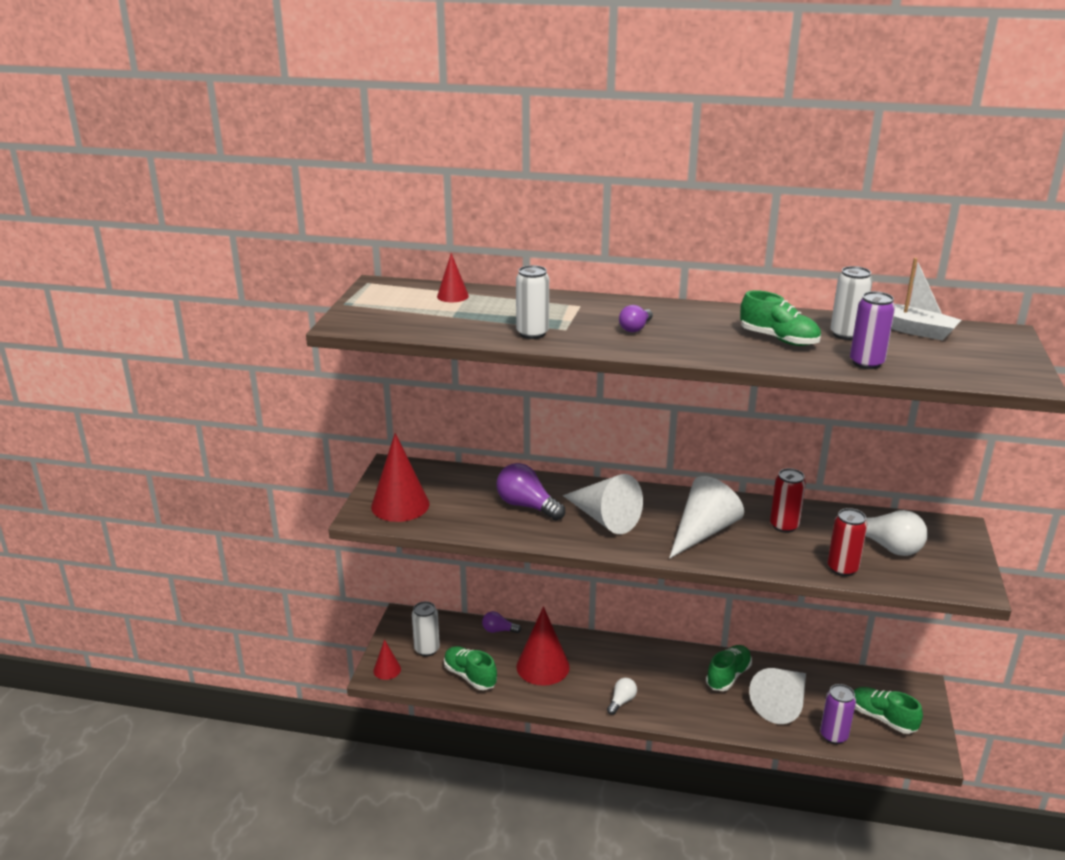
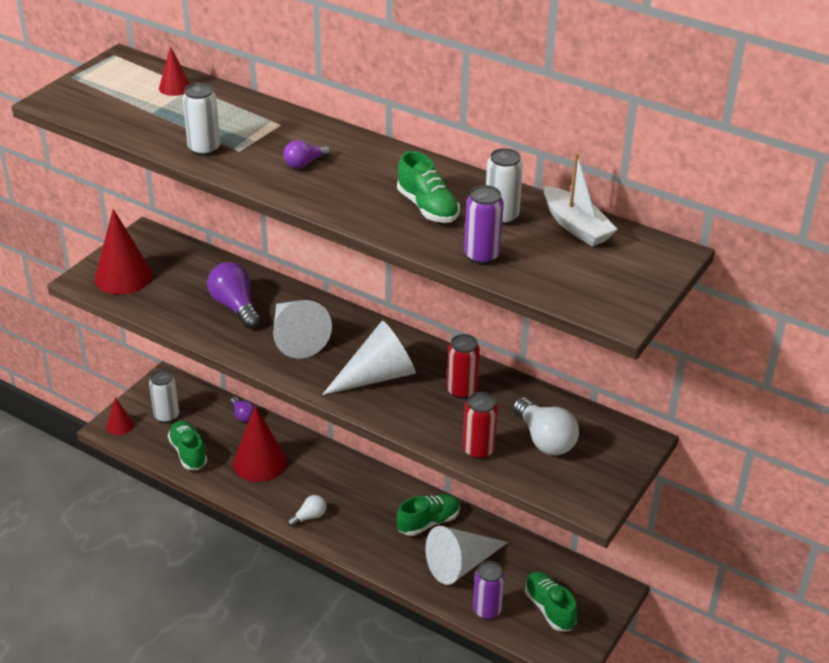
camera: 20 degrees right, 10 degrees up
purple light bulb [482,611,521,633] -> purple light bulb turned 150 degrees counterclockwise [230,397,255,422]

